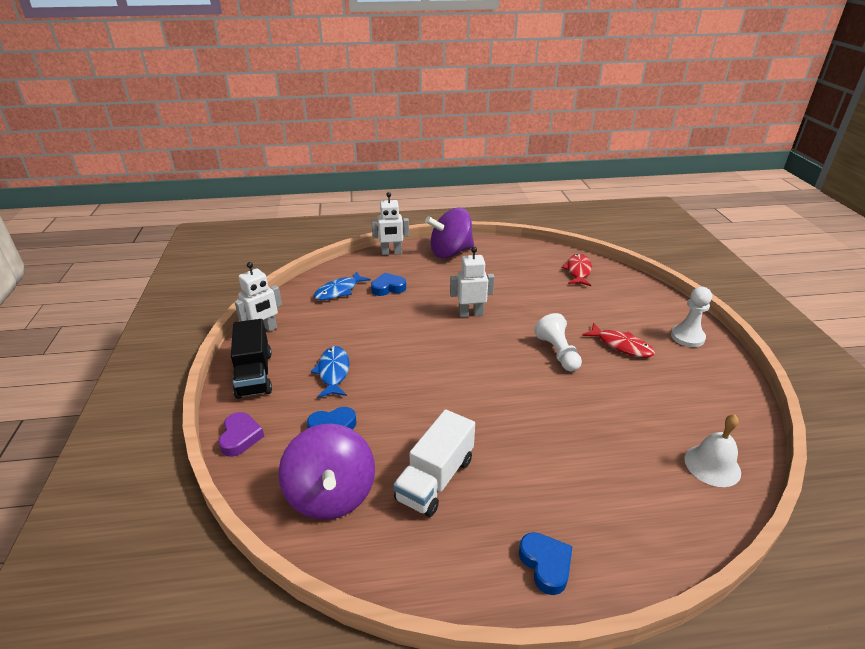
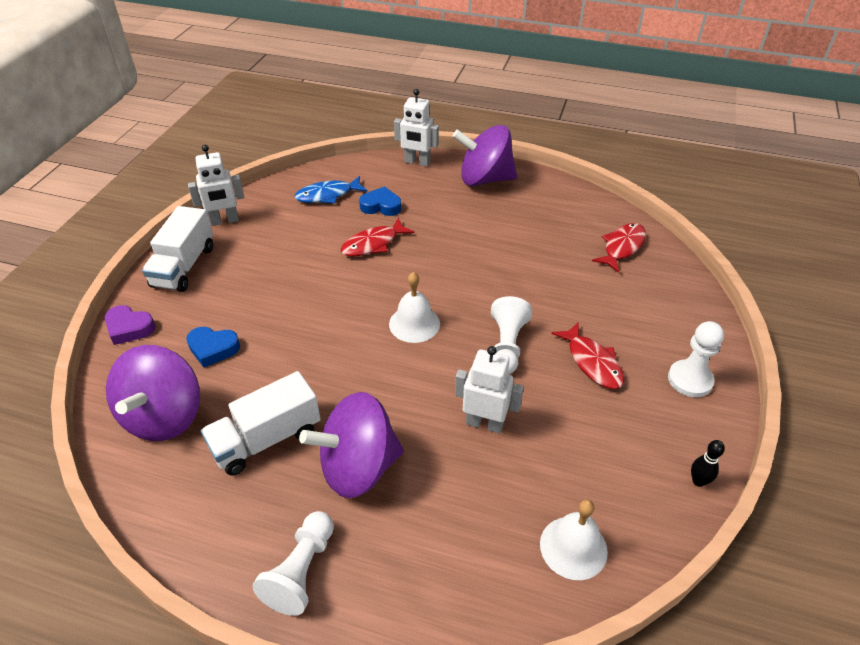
camera: 25 degrees right, 10 degrees up
purple heart [219,412,264,457] -> purple heart turned 90 degrees clockwise [105,305,156,345]
black truck [231,319,272,399] -> white truck [142,206,213,292]
blue fish [311,346,349,398] -> none
white robot [450,247,494,317] -> white robot moved to [455,346,524,434]
blue heart [519,532,572,595] -> white pawn [252,511,334,616]
none -> purple spinning top [299,392,404,498]
none -> red fish [341,218,415,257]
none -> white bell [389,272,440,343]
none -> black bowling pin [691,440,725,487]

